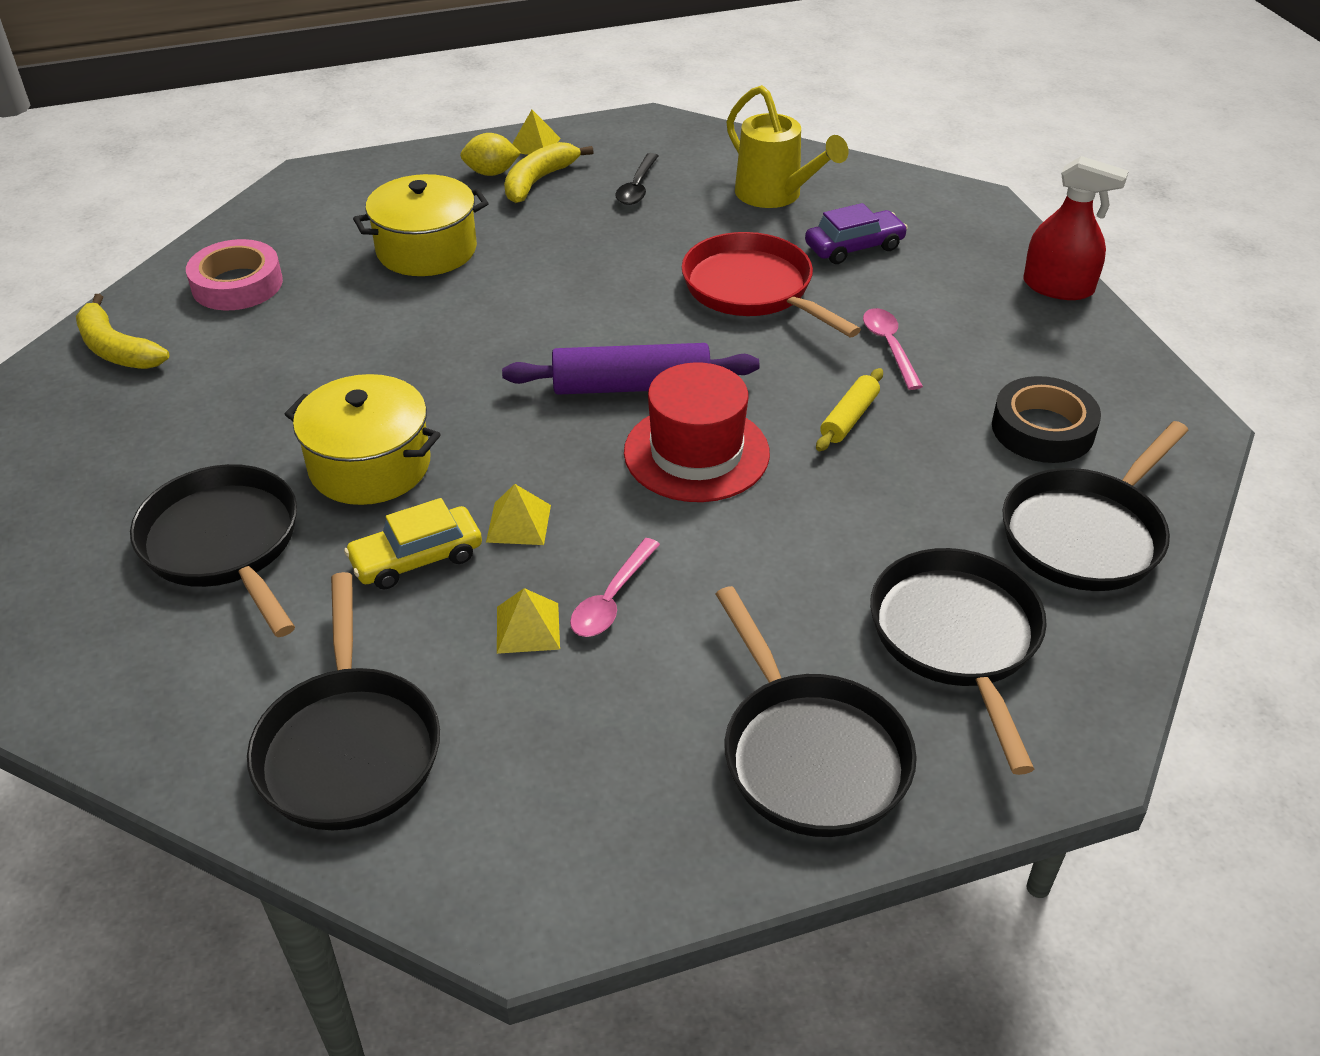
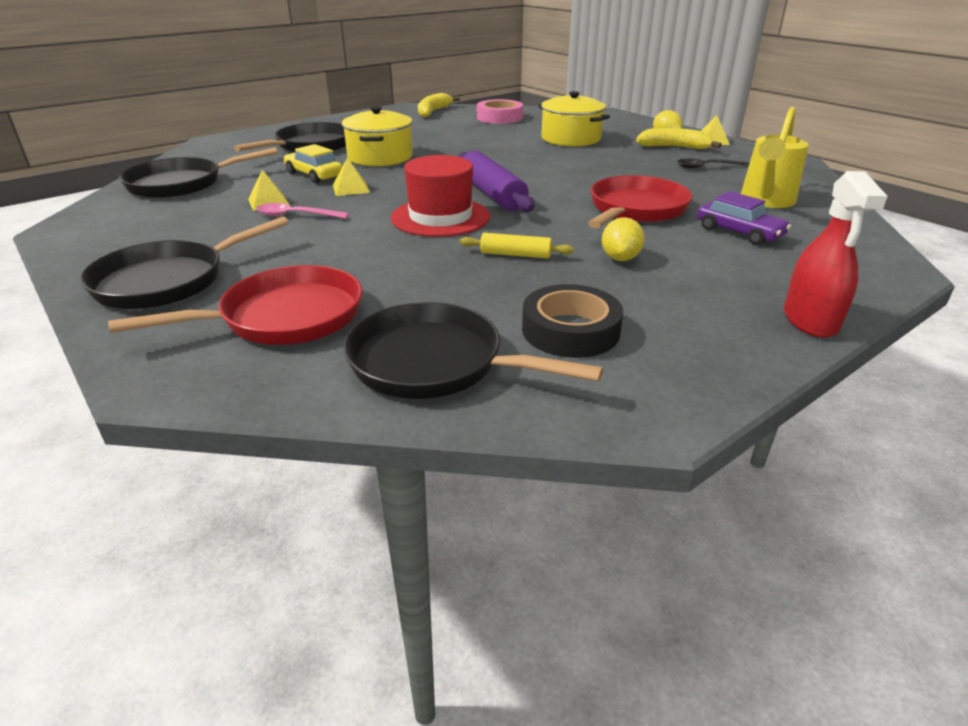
camera: 70 degrees right, 10 degrees down
pink spoon [863,308,923,390] -> yellow lemon [602,217,645,261]
black pan [870,548,1047,775] -> red pan [108,265,362,345]

